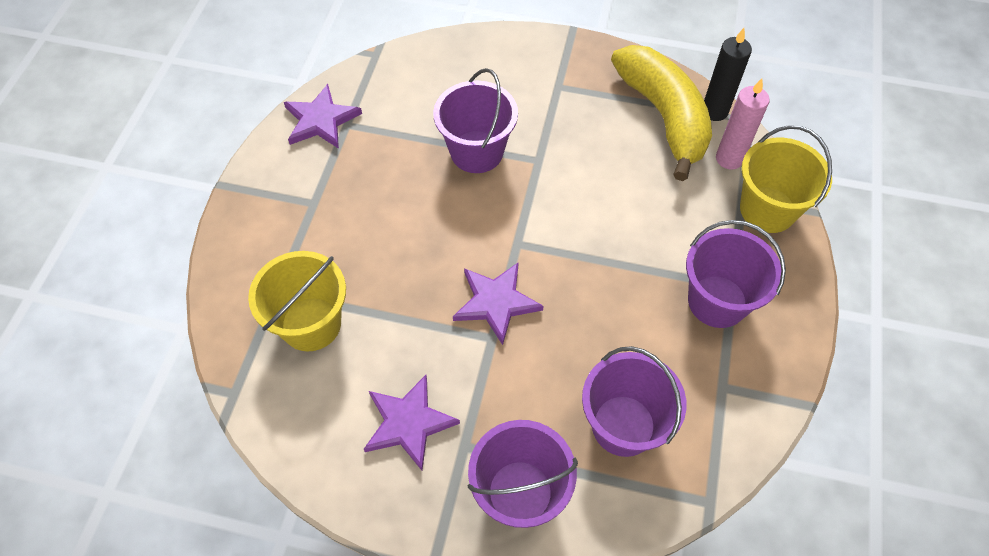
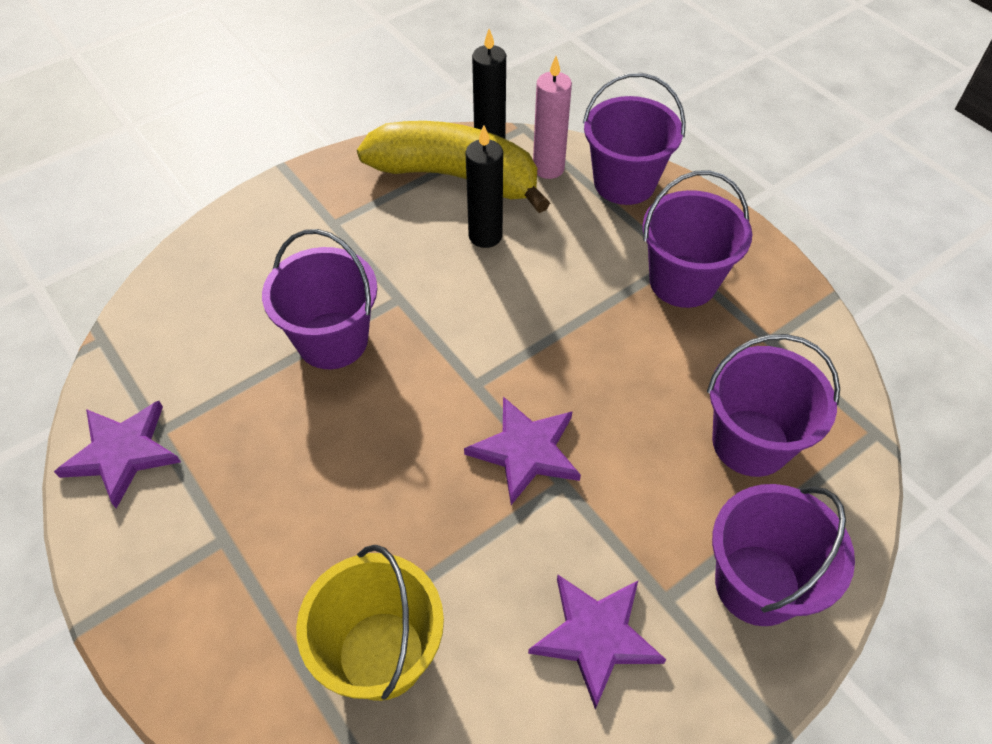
camera: 50 degrees left, 5 degrees down
yellow bucket [740,125,832,233] -> purple bucket [583,73,686,205]
none -> black candle [466,125,503,248]

